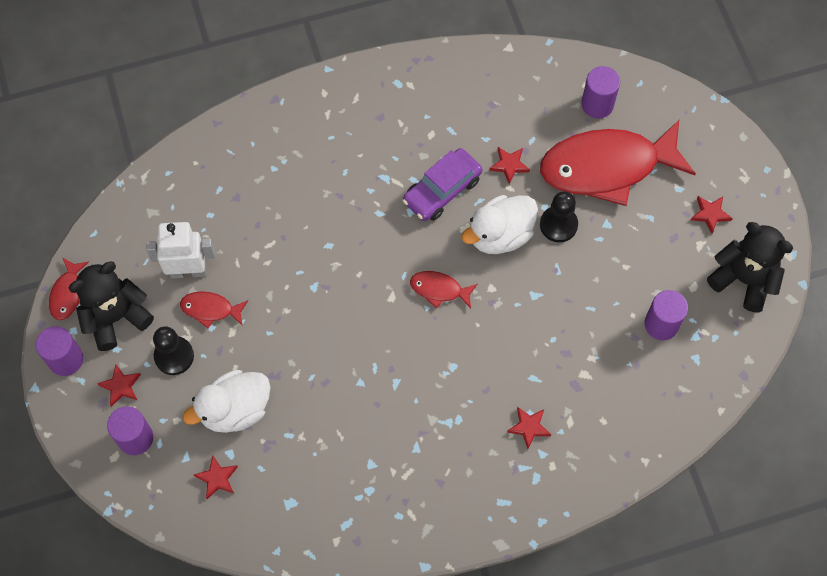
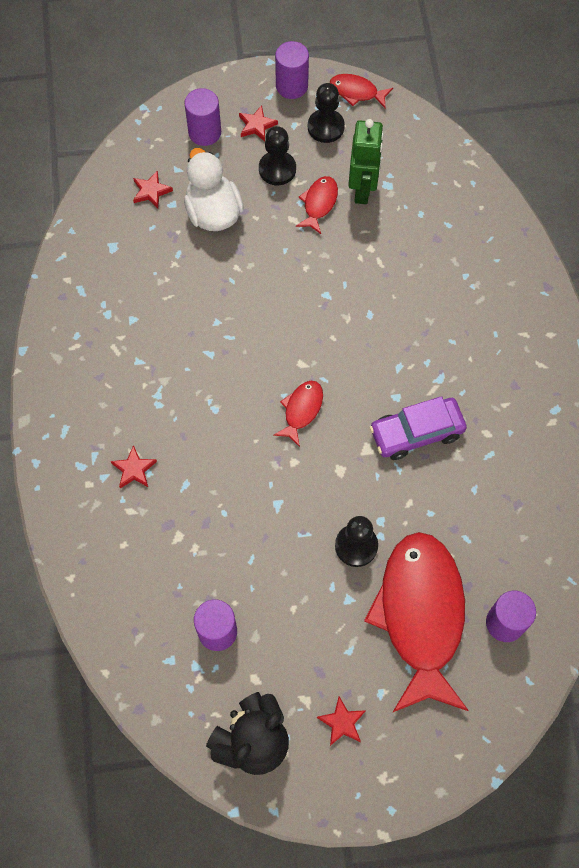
camera: 100 degrees right, 0 degrees up
black teddy bear [69,262,154,351] -> black pawn [308,83,345,143]
white robot [146,222,215,279] -> green robot [348,119,384,204]
purple car [403,148,483,221] -> purple car turned 75 degrees counterclockwise [370,396,467,460]
white duck [462,195,538,254] -> none
red star [489,147,530,184] -> none

